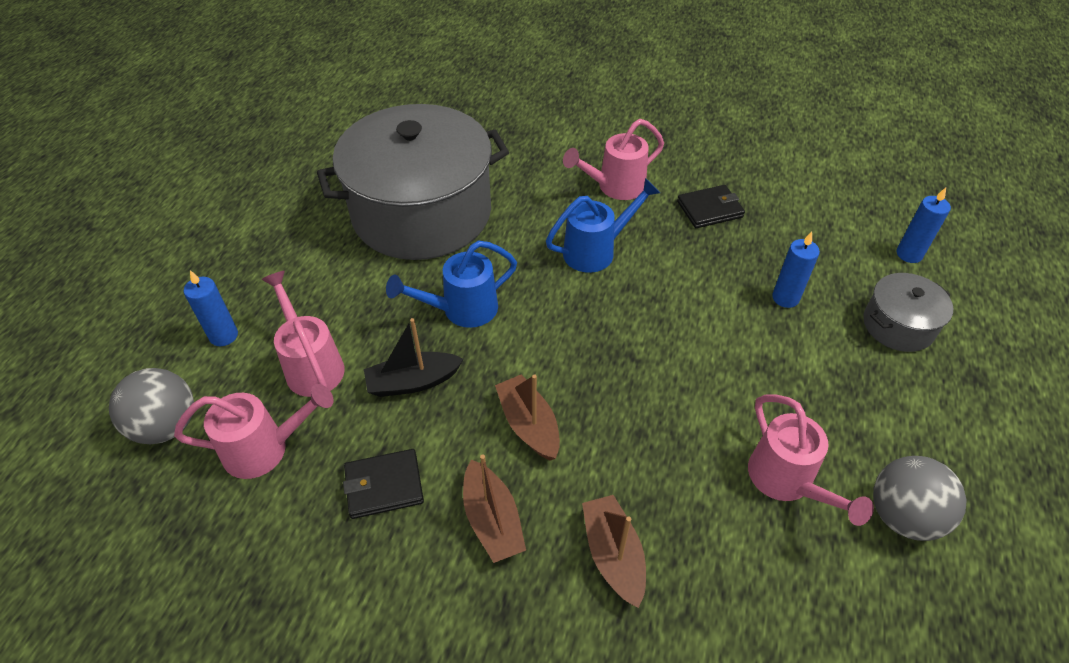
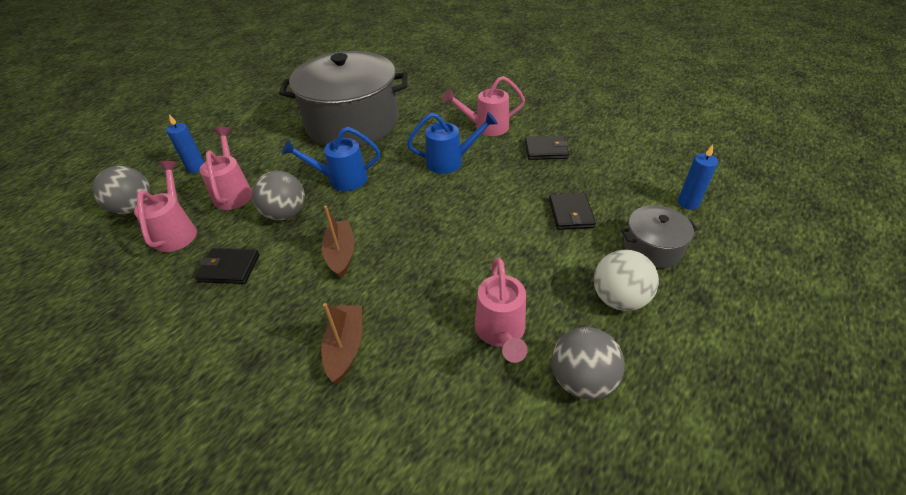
camera: 20 degrees right, 5 degrees down
pink watering can [174,384,334,479] -> pink watering can turned 105 degrees counterclockwise [134,161,197,252]
black boat [364,318,464,397] -> grey ball [252,171,305,221]
brown boat [463,454,526,563] -> none
blue candle [772,232,820,308] -> black wallet [549,193,596,230]
none -> white ball [594,250,659,311]

